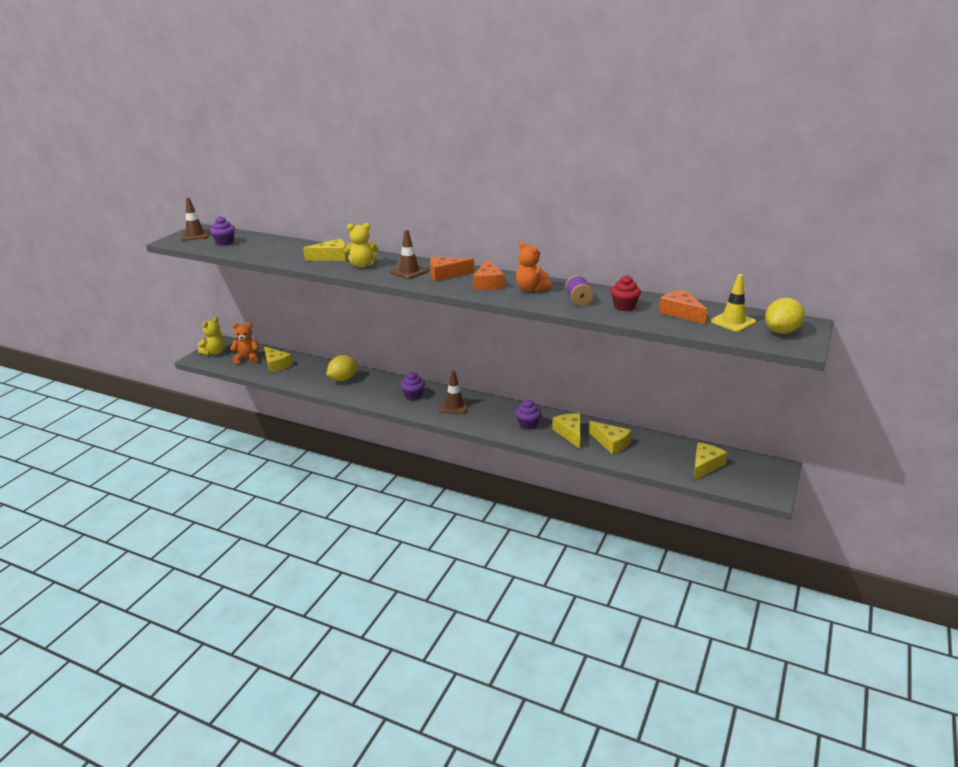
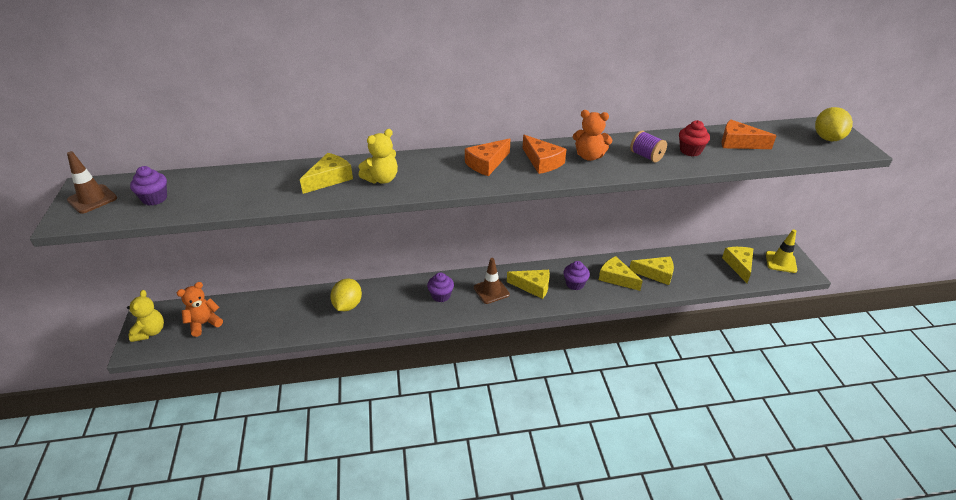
camera: 35 degrees left, 10 degrees up
yellow cheese [264,347,293,373] -> yellow cheese moved to [507,270,550,299]
brown traffic cone [390,230,428,279] -> none
yellow traffic cone [711,274,756,332] -> yellow traffic cone moved to [766,229,797,273]

